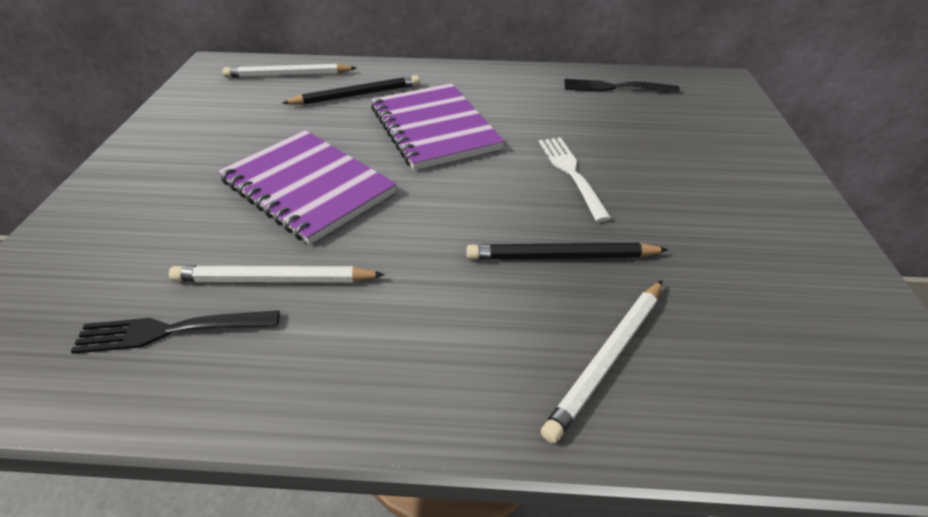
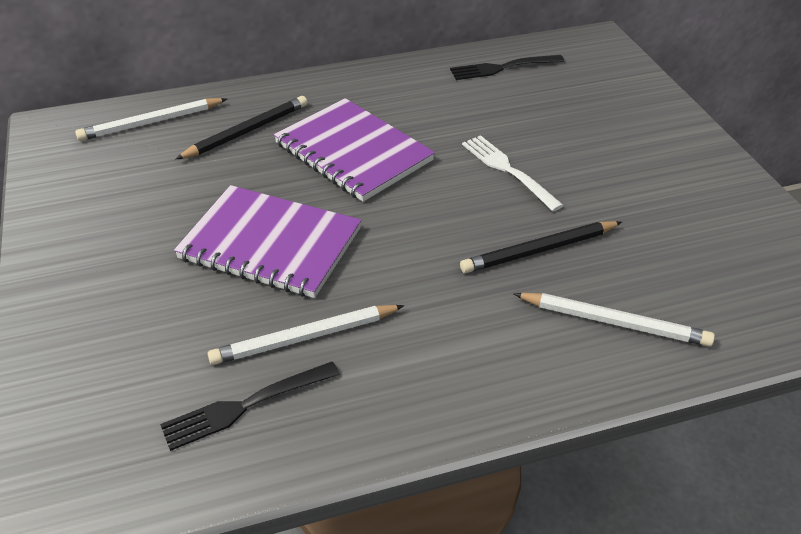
camera: 20 degrees left, 0 degrees up
white pencil [541,280,663,443] -> white pencil turned 90 degrees counterclockwise [513,293,715,346]

